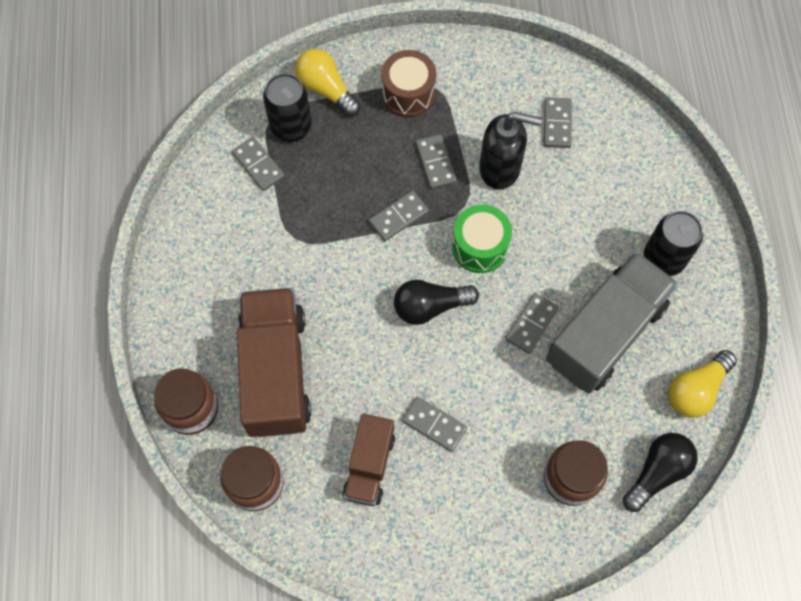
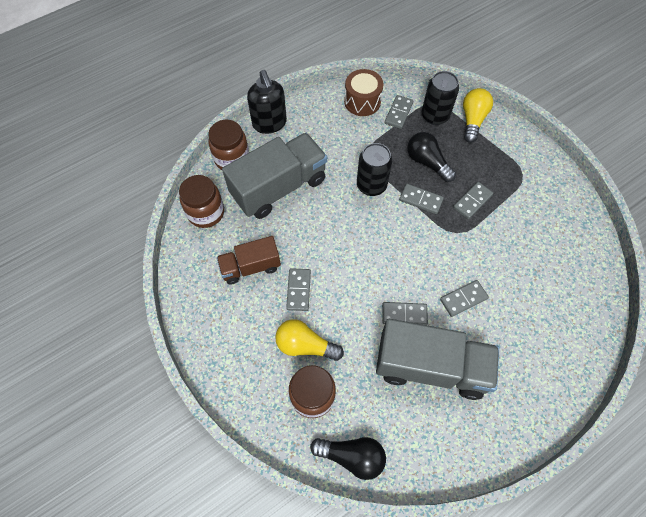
camera: 60 degrees right, 5 degrees down
brown truck [237,288,311,437] -> grey truck [222,133,327,219]
brown drum [381,50,436,117] -> brown drum moved to [344,69,383,116]
black light bulb [394,279,479,325] -> black light bulb moved to [407,132,456,182]
green drum [452,204,512,273] -> none
black soap dispenser [479,112,542,190] -> black soap dispenser moved to [247,70,287,134]
grey domino [544,97,572,148] -> grey domino moved to [440,280,489,317]
black can [644,211,703,276] -> black can moved to [357,143,392,196]
yellow light bulb [668,350,737,418] -> yellow light bulb moved to [275,319,344,361]

